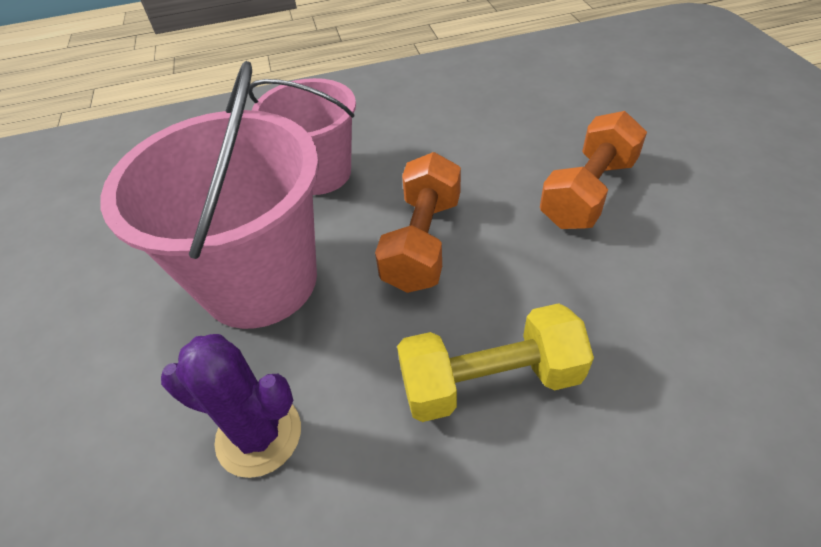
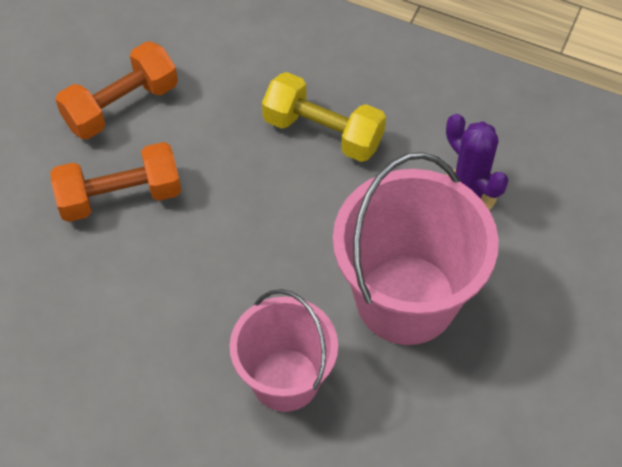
camera: 145 degrees left, 10 degrees up
orange dumbbell [375,152,461,293] -> orange dumbbell moved to [55,41,178,139]

